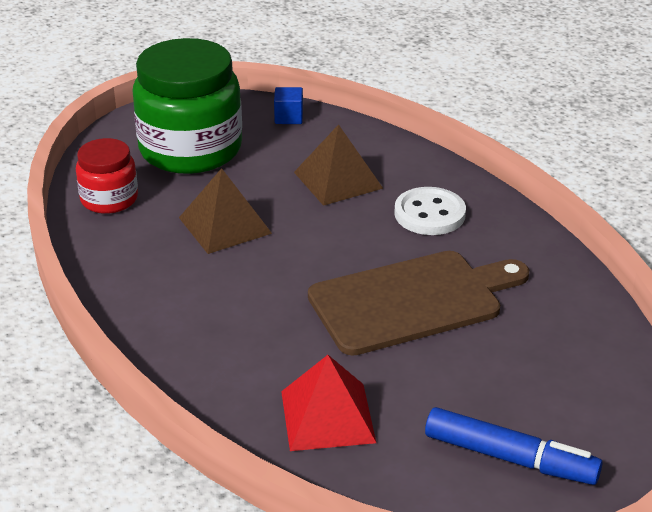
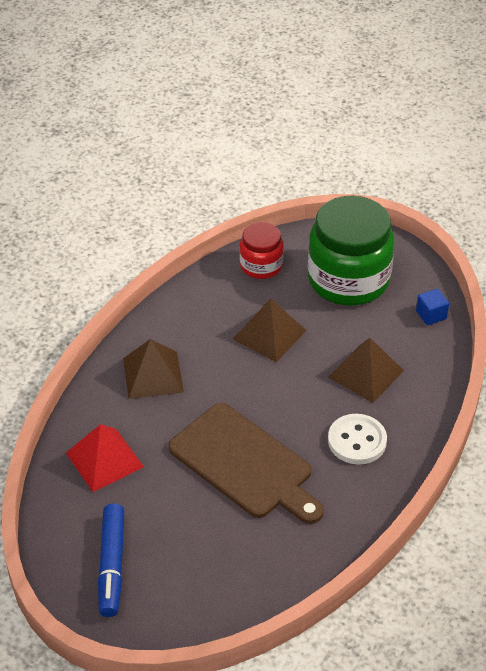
camera: 65 degrees right, 10 degrees up
none -> brown pyramid [123,339,184,399]

